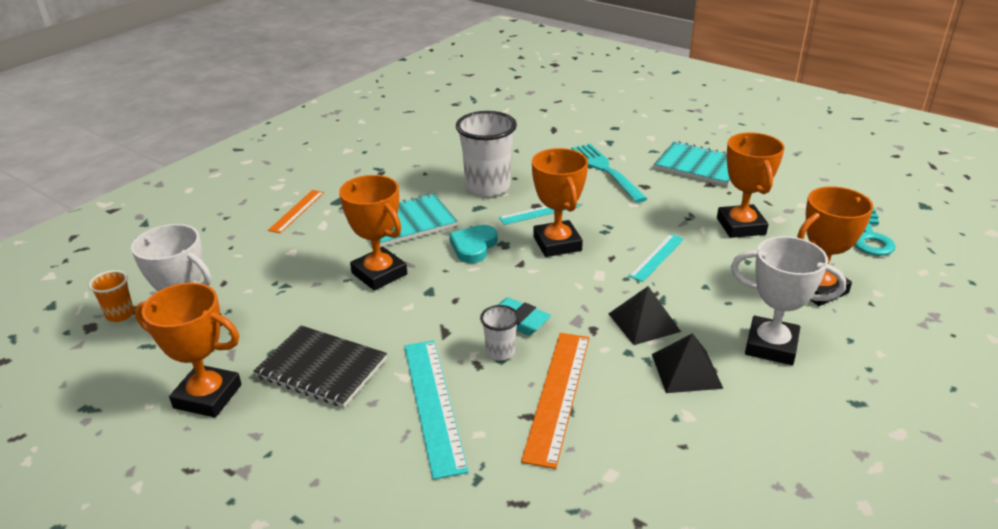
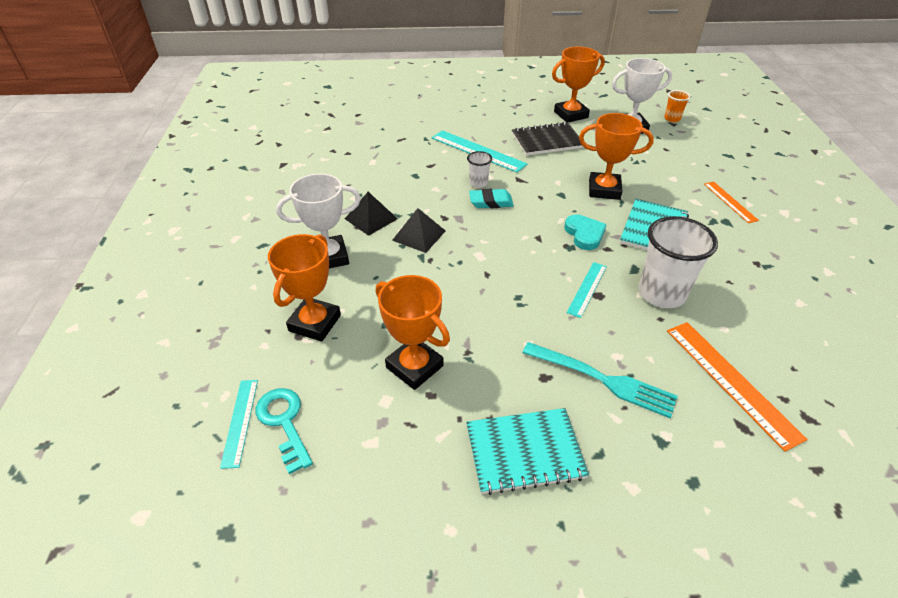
camera: 140 degrees right, 10 degrees up
orange ruler [521,333,589,469] -> orange ruler moved to [667,322,808,452]
orange trophy [532,148,588,257] -> none
turquoise ruler [629,234,684,282] -> turquoise ruler moved to [220,380,258,469]

